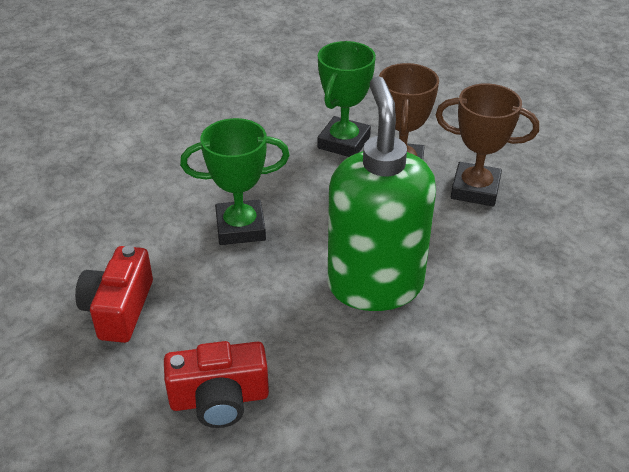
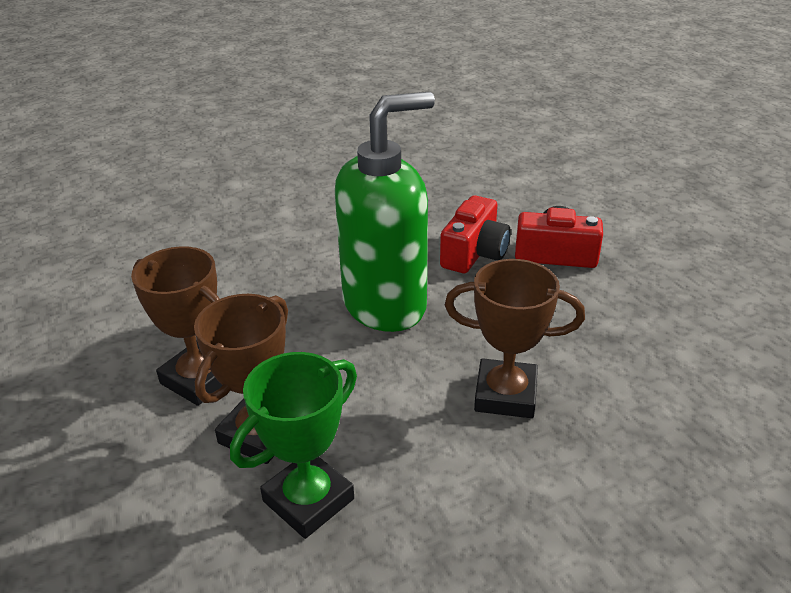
camera: 160 degrees left, 5 degrees down
red camera [75,246,153,343] -> red camera moved to [440,195,511,273]
green trophy [180,118,290,245] -> brown trophy [445,259,585,418]
green soap dispenser [327,76,436,311] -> green soap dispenser turned 135 degrees counterclockwise [335,92,435,332]

